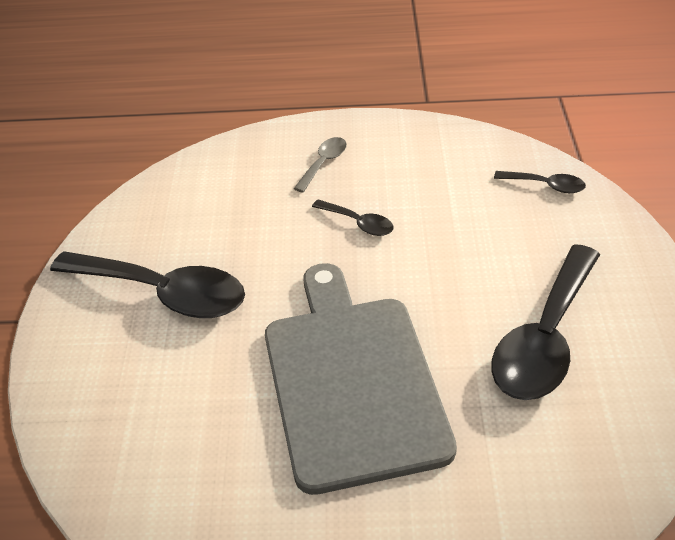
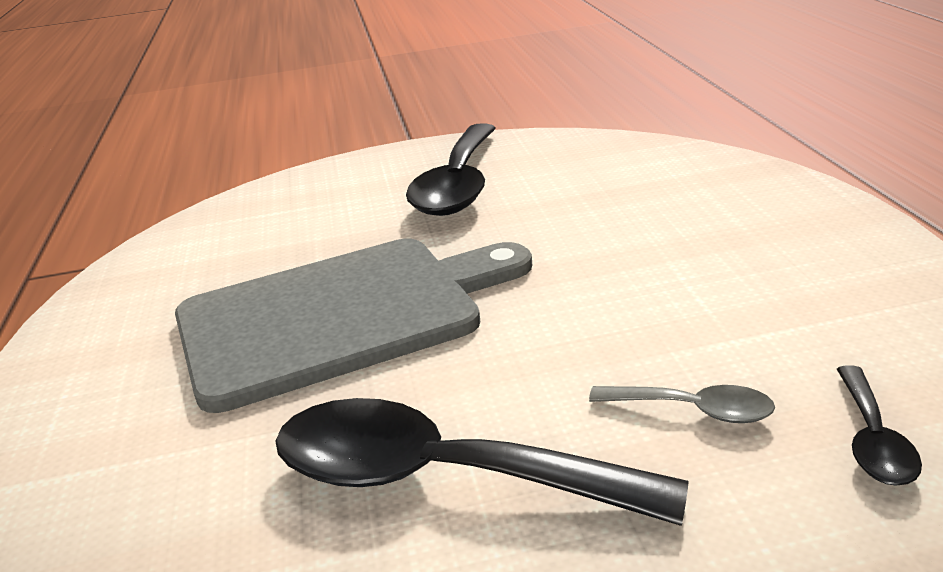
camera: 80 degrees right, 15 degrees down
grey spoon [294,137,347,193] -> grey spoon moved to [589,385,775,423]
black spoon [312,199,394,236] -> none

